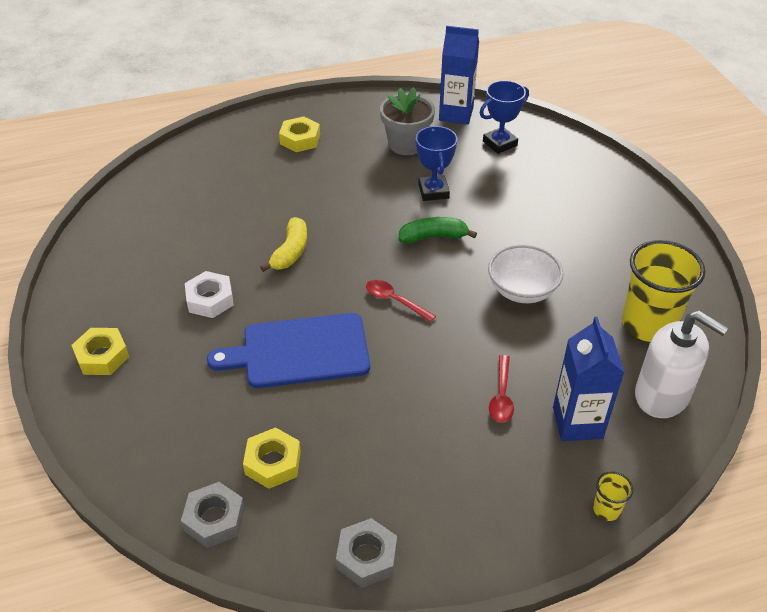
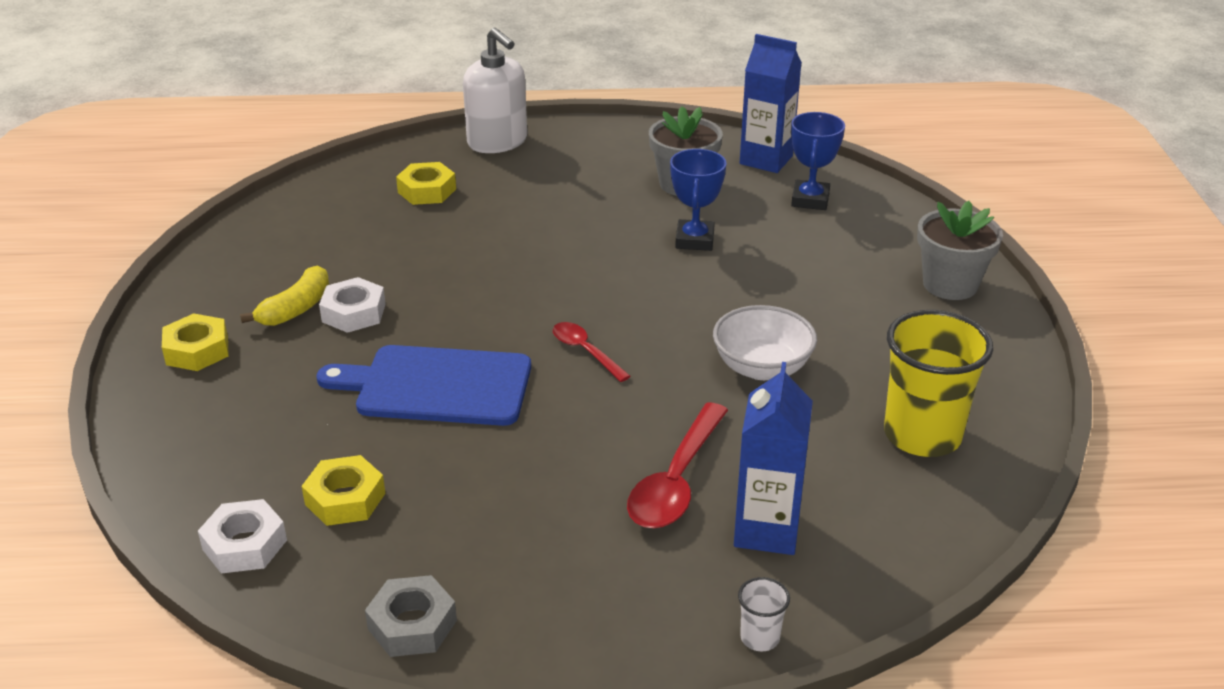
camera: 15 degrees right, 10 degrees down
grey nut [181,482,245,548] -> white nut [198,499,287,573]
yellow banana [260,217,307,272] -> yellow banana moved to [240,265,329,326]
yellow nut [279,116,320,152] -> yellow nut moved to [396,162,456,205]
green banana [399,217,477,244] -> none
blue trophy [480,80,529,154] -> blue trophy turned 60 degrees counterclockwise [791,112,845,210]
red spoon [489,355,514,422] -> red spoon [627,403,728,528], size x1.70
yellow cup [593,471,633,521] -> white cup [738,577,790,651]
white soap dispenser [635,311,728,418] -> white soap dispenser moved to [463,28,527,153]
none -> grey flower pot [917,201,1003,300]

